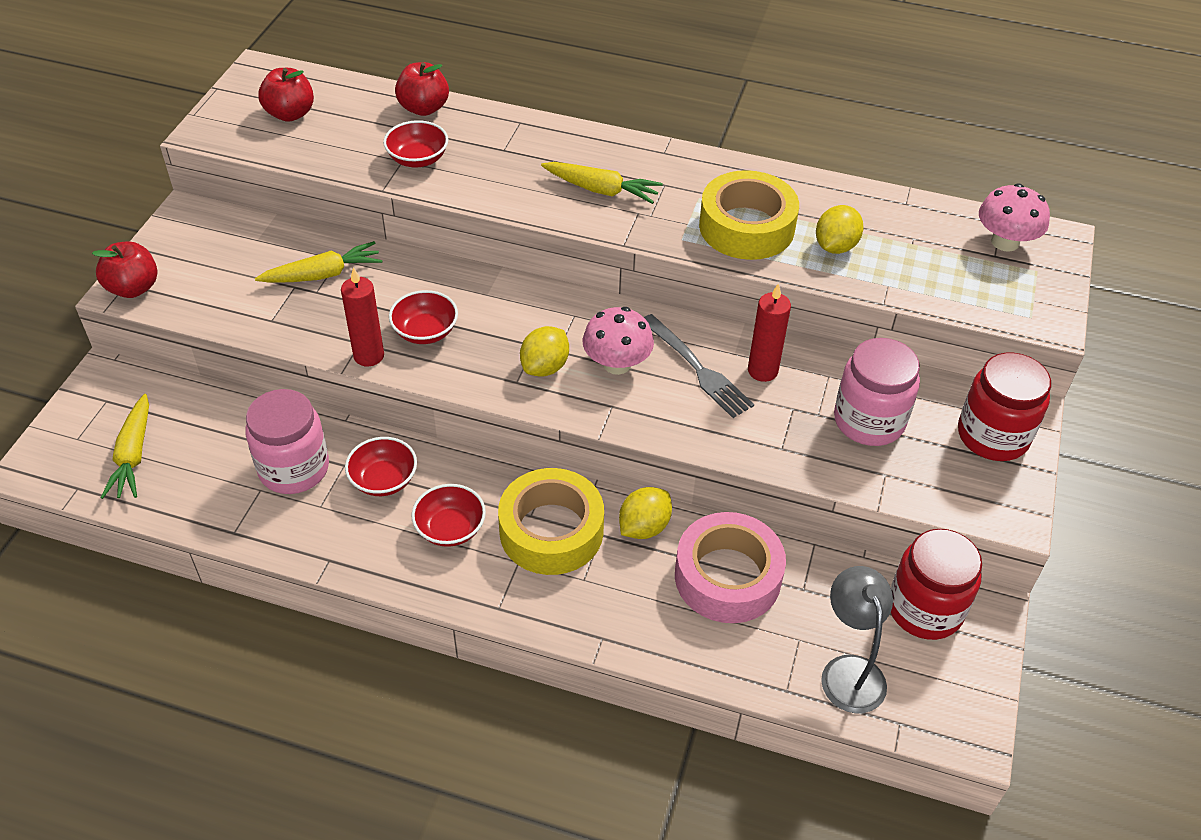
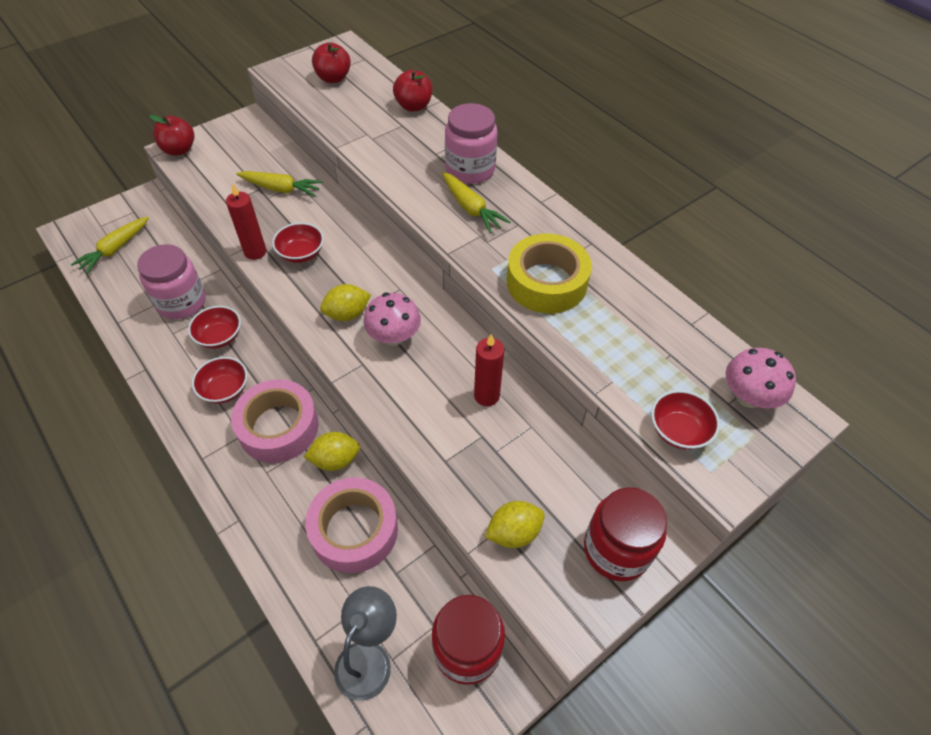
camera: 35 degrees right, 5 degrees up
red bowl [383,120,448,167] -> red bowl moved to [651,390,720,450]
yellow tape [498,468,604,575] -> pink tape [231,379,319,463]
grey fork [644,314,754,418] -> none
yellow lemon [816,205,864,254] -> yellow lemon moved to [485,501,545,548]
pink jar [834,338,920,446] -> pink jar moved to [445,103,498,184]

